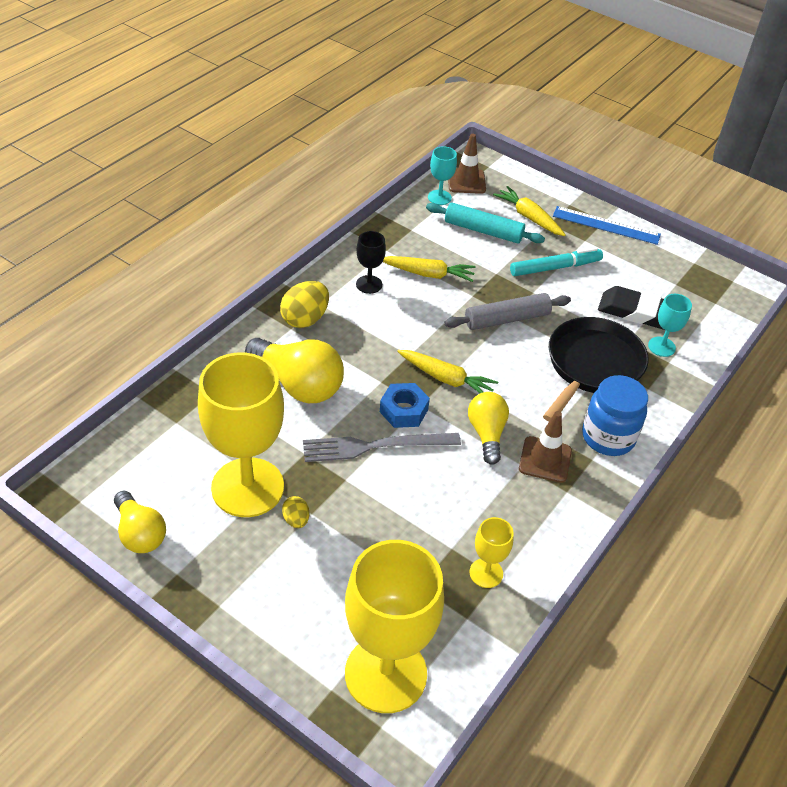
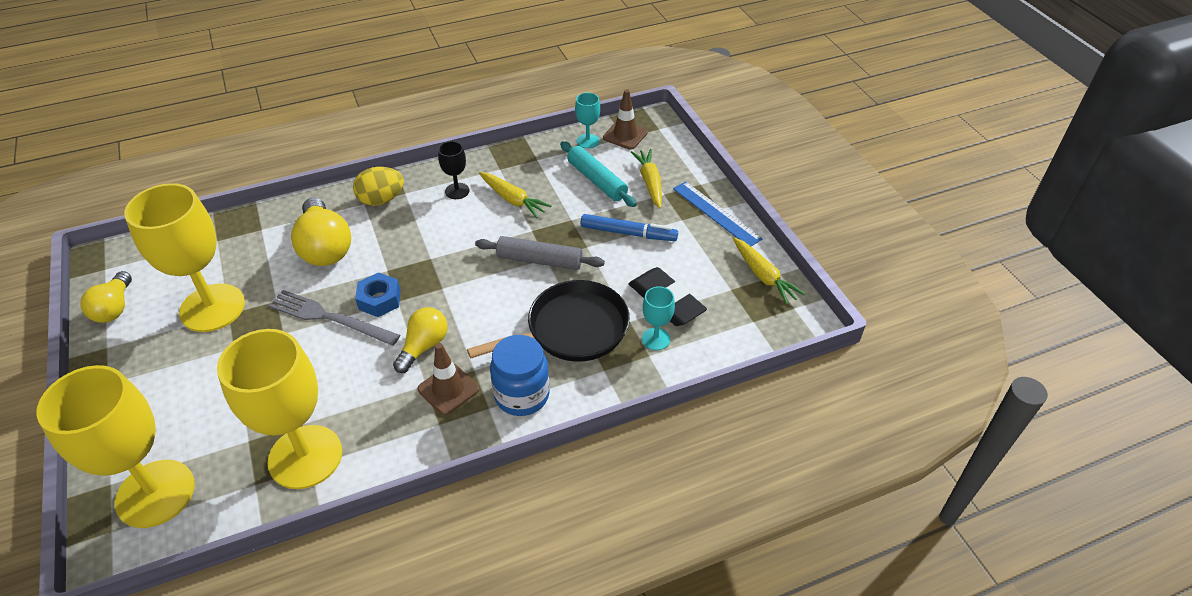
camera: 35 degrees right, 0 degrees up
yellow egg [282,496,309,528] -> none
yellow carrot [397,350,498,393] -> yellow carrot moved to [733,238,805,304]
yellow goblet [469,517,514,588] -> yellow goblet [217,329,342,489], size x2.25
turquoise marker [510,247,603,276] -> blue marker [581,214,678,241]

